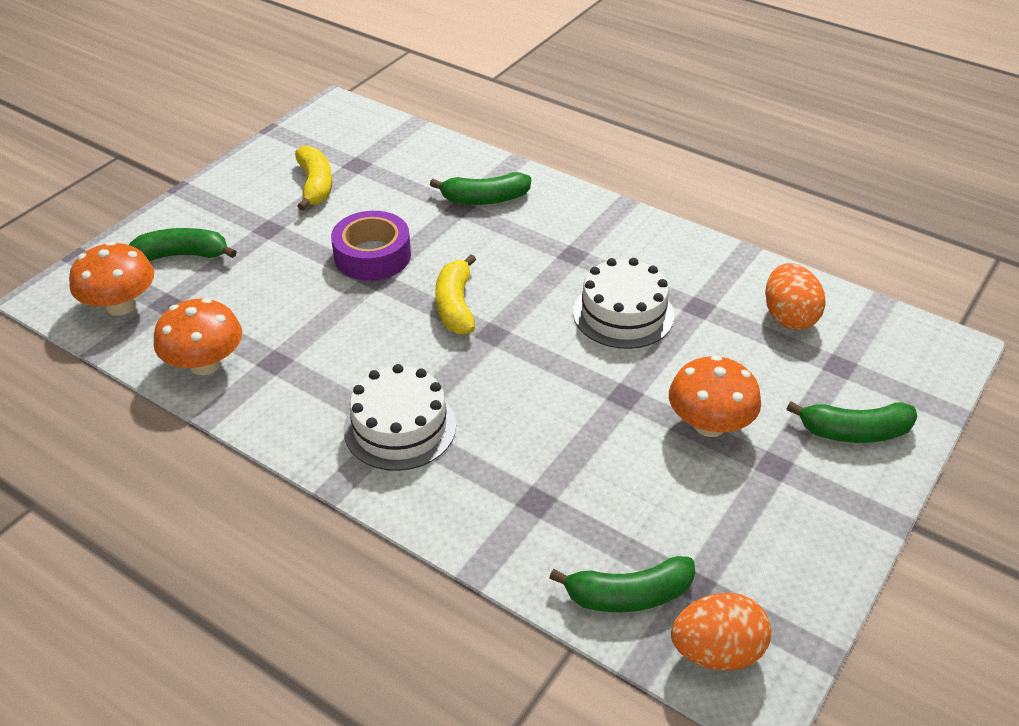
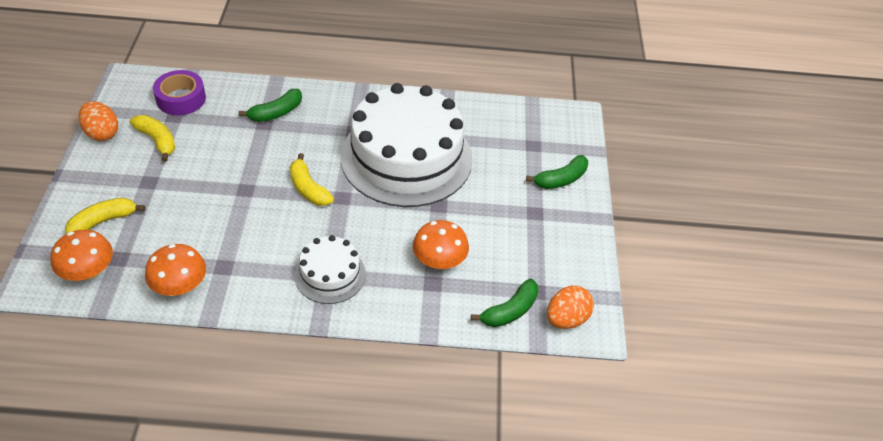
camera: 35 degrees left, 5 degrees up
green banana [129,228,237,261] -> yellow banana [65,198,145,234]
purple tape [331,211,411,281] -> purple tape moved to [153,70,206,115]
white cake [573,258,674,349] -> white cake [341,83,472,207], size x2.11
orange mushroom [669,355,761,437] -> orange mushroom moved to [413,220,469,269]
orange egg [765,263,826,330] -> orange egg moved to [79,101,118,141]

